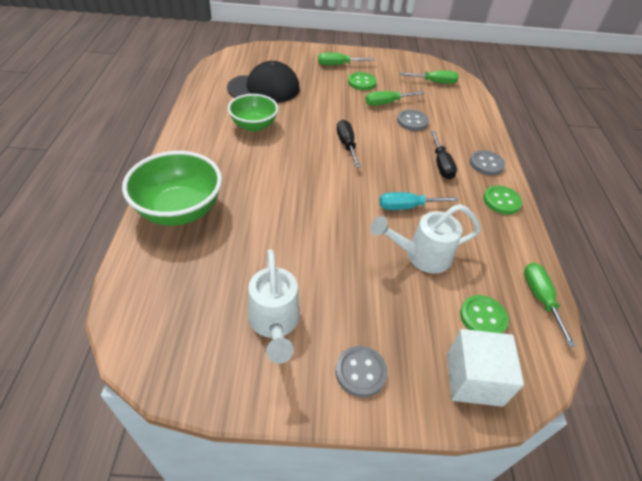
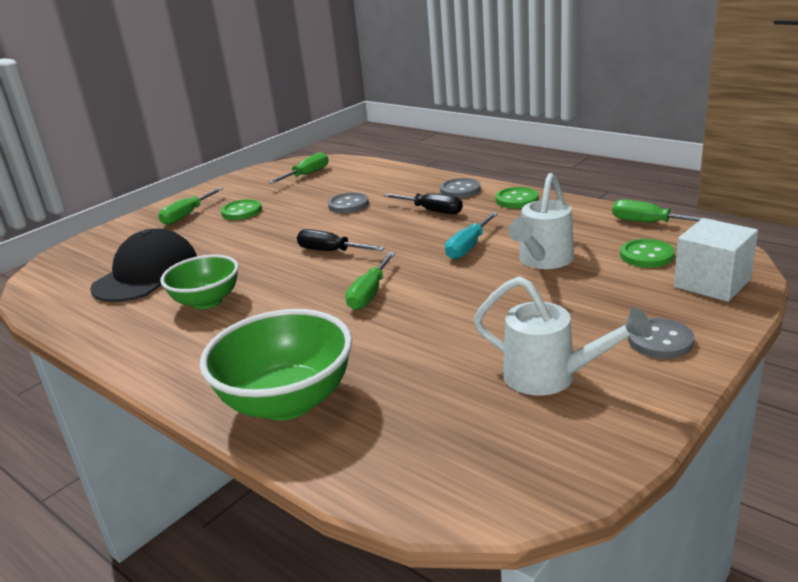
camera: 45 degrees left, 20 degrees down
green screwdriver [365,91,424,106] -> green screwdriver moved to [345,252,395,310]

